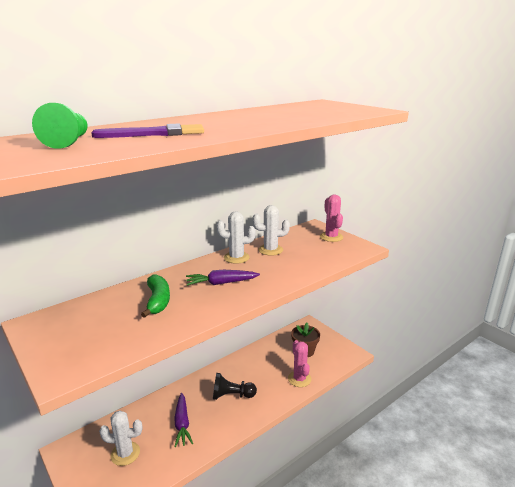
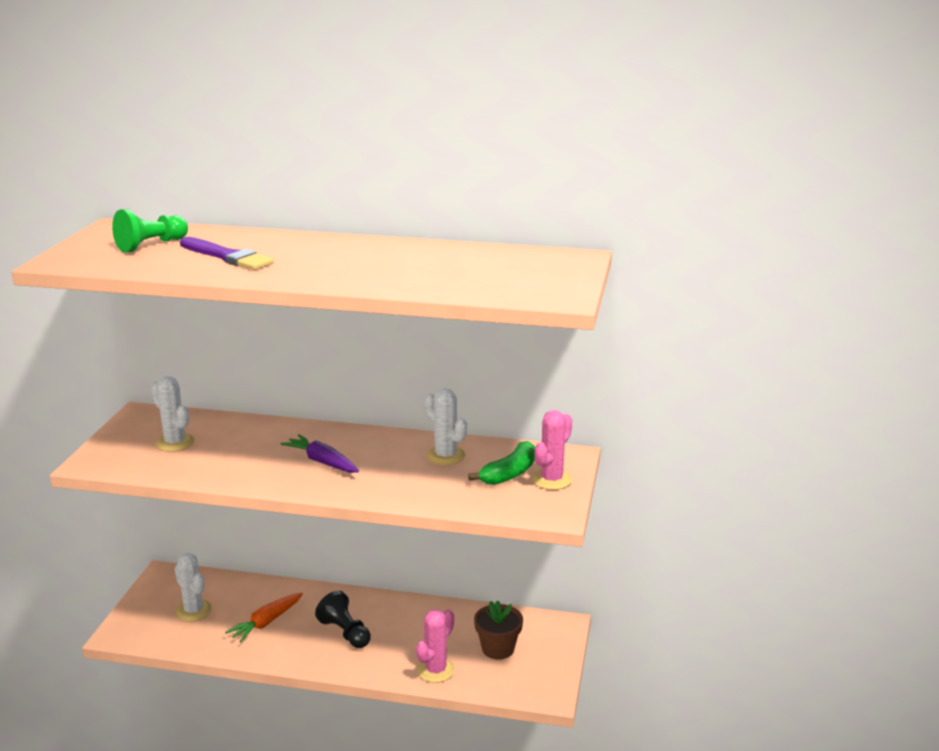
camera: 50 degrees right, 0 degrees up
green banana [141,274,170,318] -> green banana moved to [468,441,535,485]
purple carrot [174,393,193,447] -> orange carrot [225,593,303,642]
white cactus [217,211,255,264] -> white cactus moved to [151,376,194,452]

